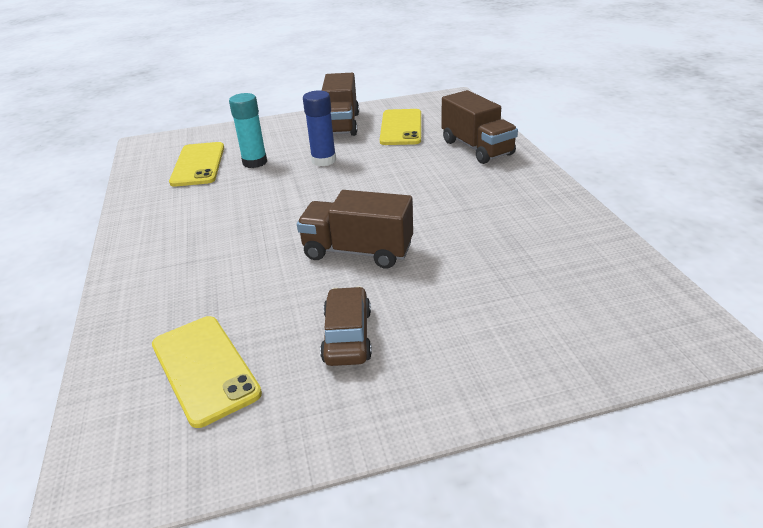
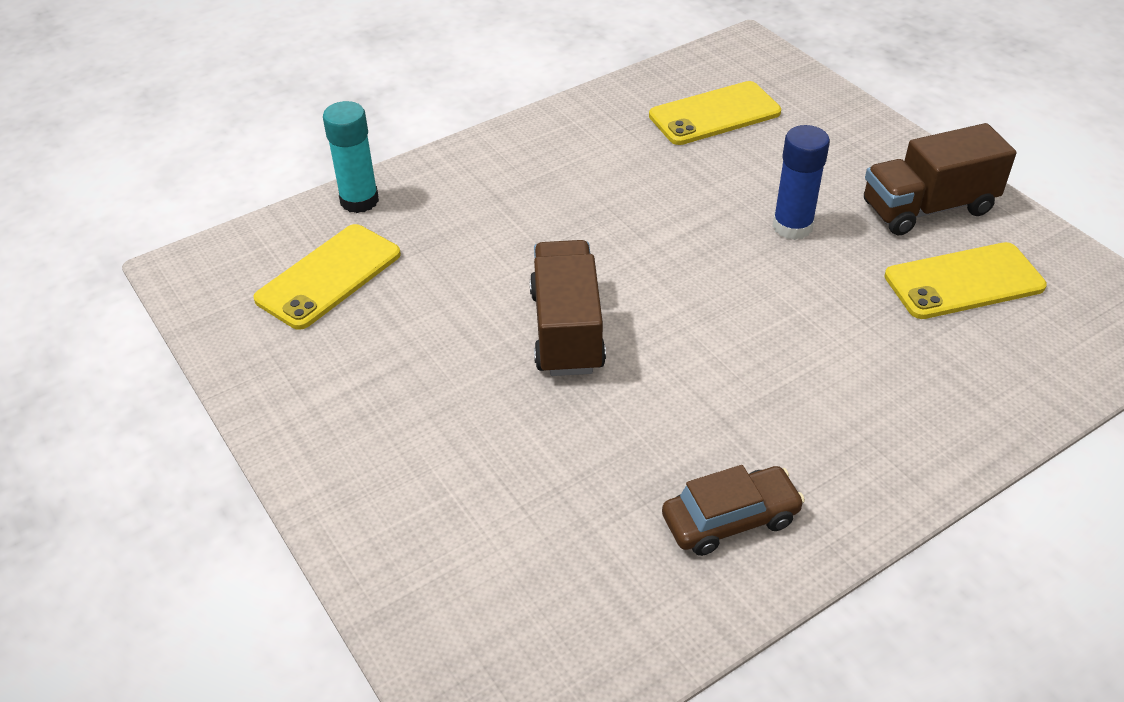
camera: 70 degrees right, 10 degrees up
turquoise glue stick [229,93,267,168] -> turquoise glue stick moved to [323,101,379,213]
brown car [320,286,372,366] -> brown car moved to [662,465,805,556]
brown truck [441,90,518,164] -> none

